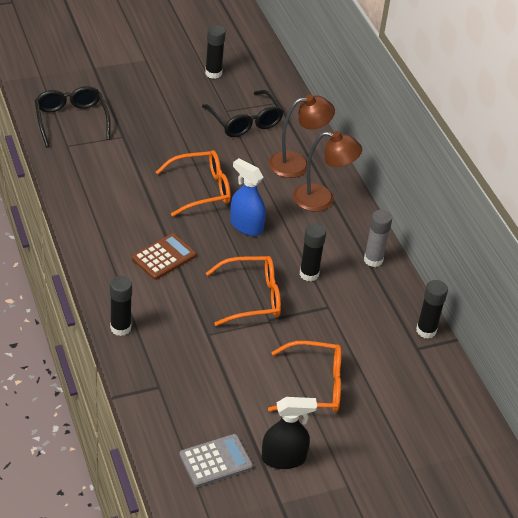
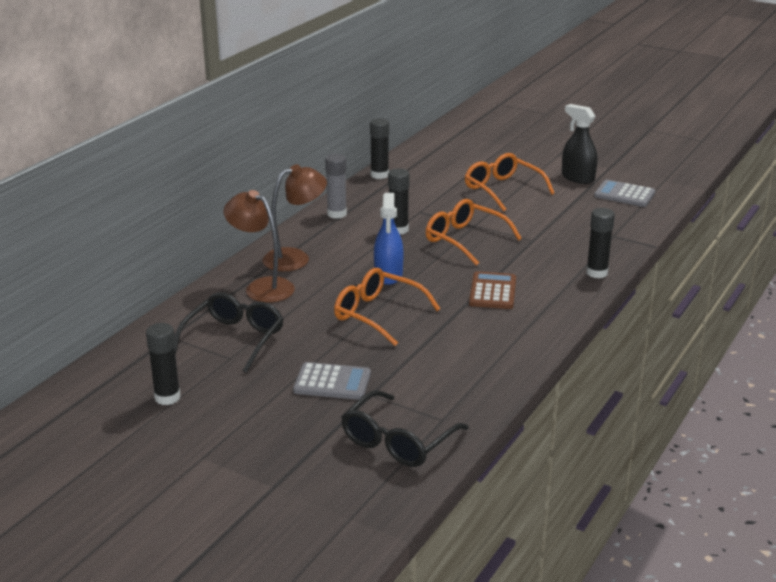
camera: 125 degrees left, 15 degrees down
brown calculator [132,233,197,280] -> brown calculator turned 90 degrees clockwise [469,271,516,309]
brown lamp [293,131,362,212] -> brown lamp turned 90 degrees clockwise [263,164,327,271]
none -> grey calculator [293,362,371,400]

